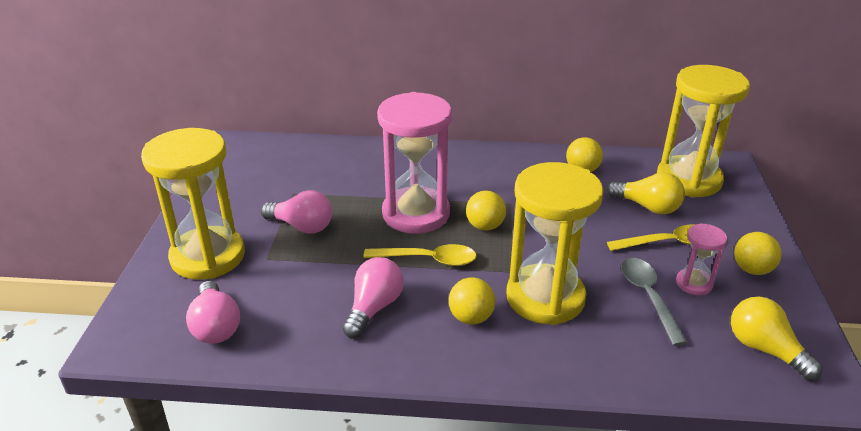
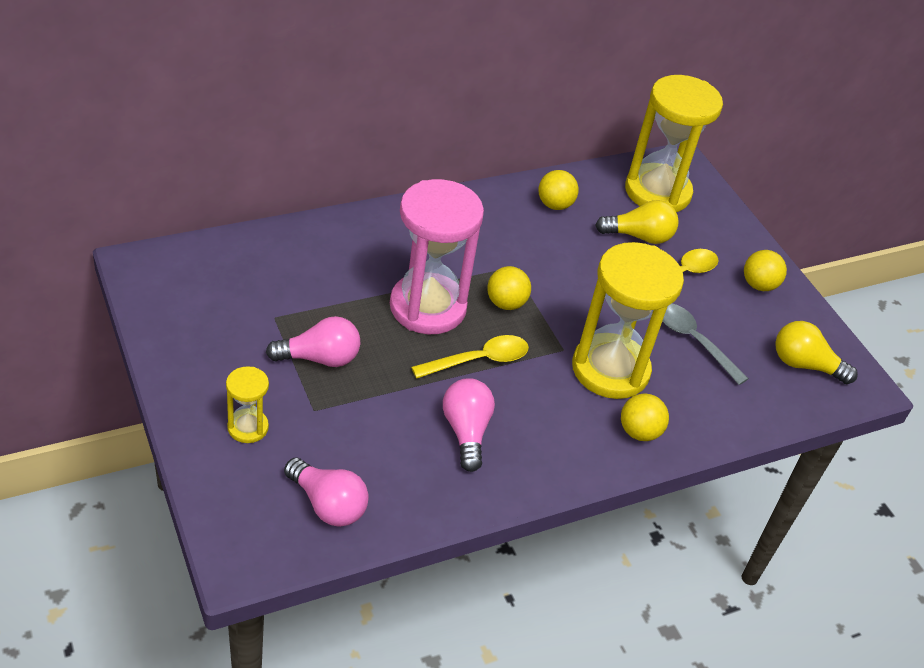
camera: 35 degrees left, 10 degrees up
yellow hourglass [141,128,245,280] -> yellow hourglass [226,366,269,443], size x0.47
yellow ball [449,277,495,324] -> yellow ball moved to [621,394,669,441]
pink hourglass [676,223,727,295] -> none

